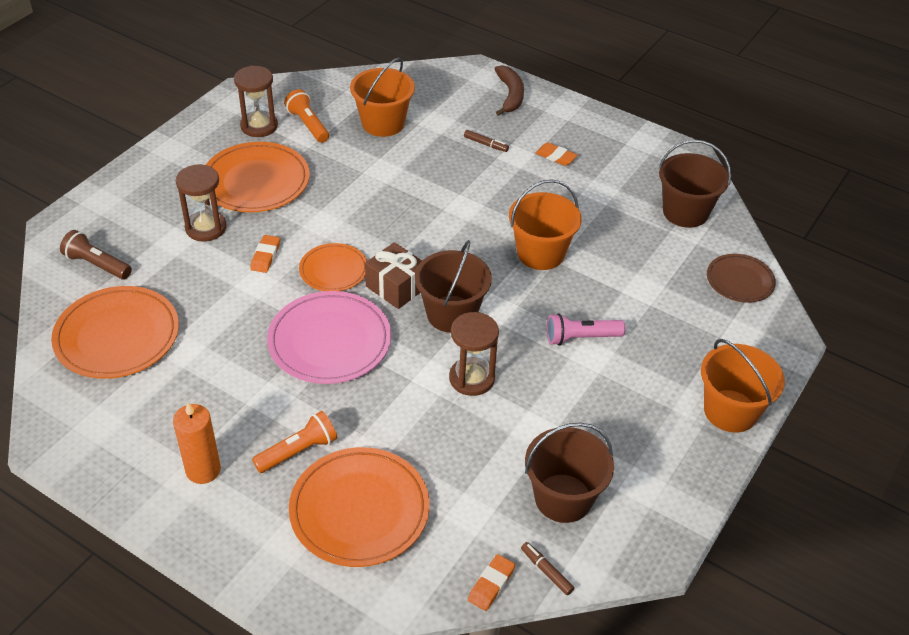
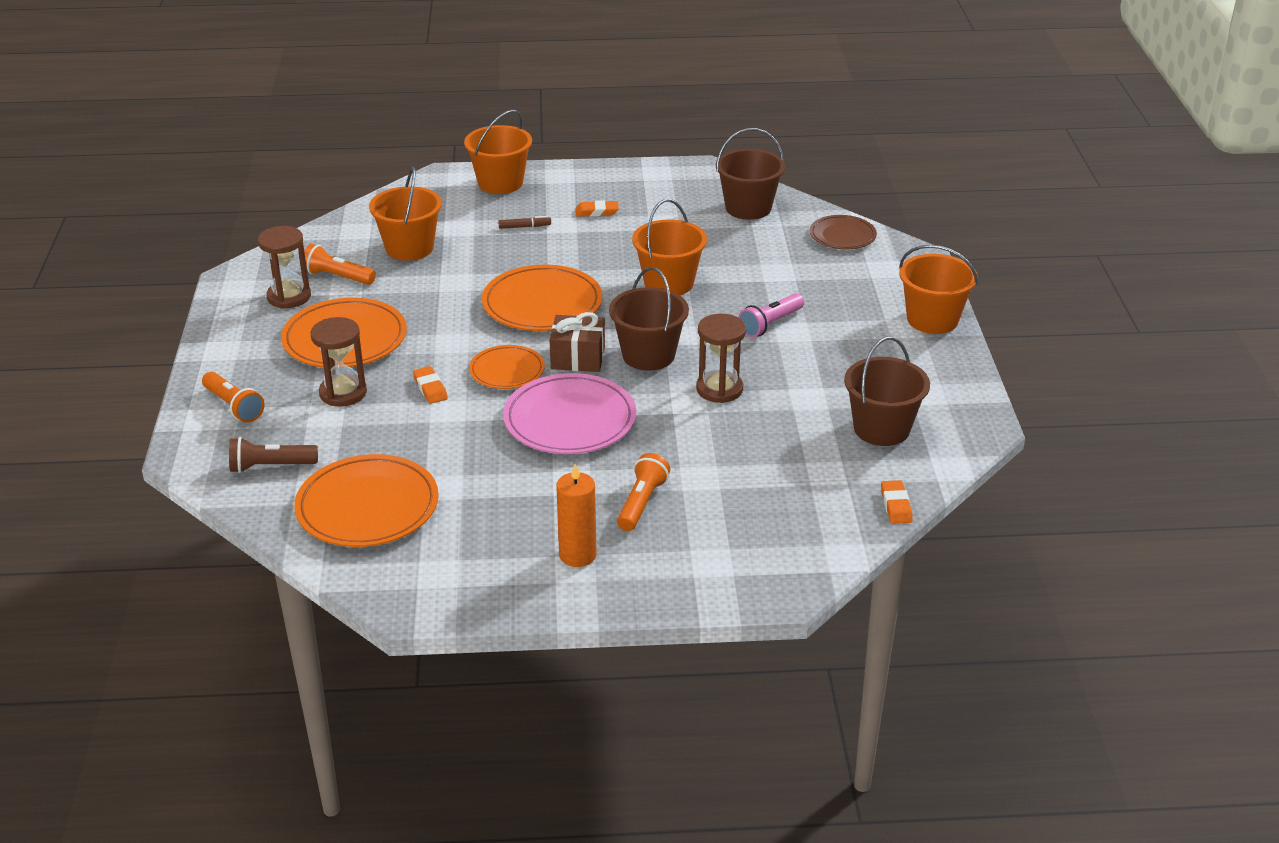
camera: 35 degrees left, 10 degrees down
orange plate [289,447,430,567] -> orange plate moved to [482,265,602,331]
brown banana [495,65,524,116] -> orange bucket [464,110,532,194]
brown marker [521,542,574,595] -> none
none -> orange flashlight [202,372,265,423]

